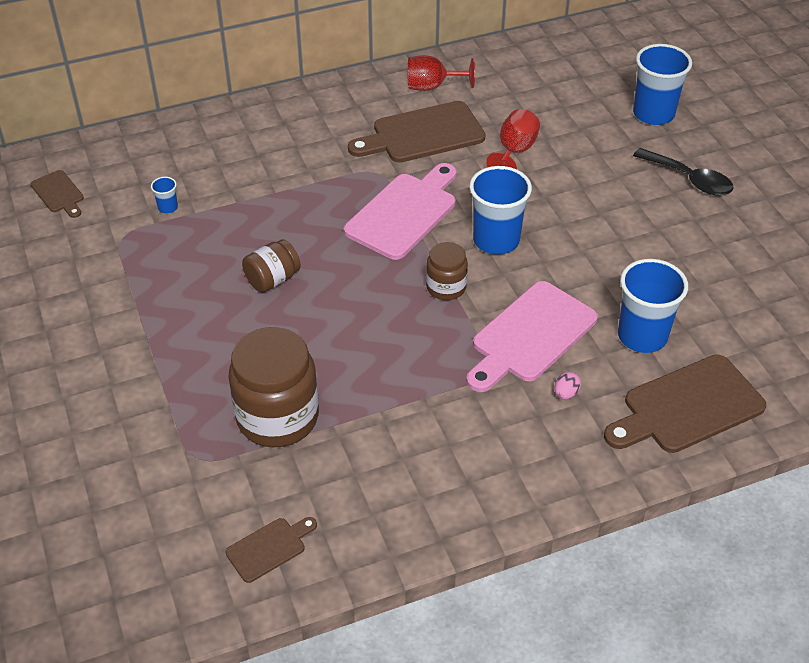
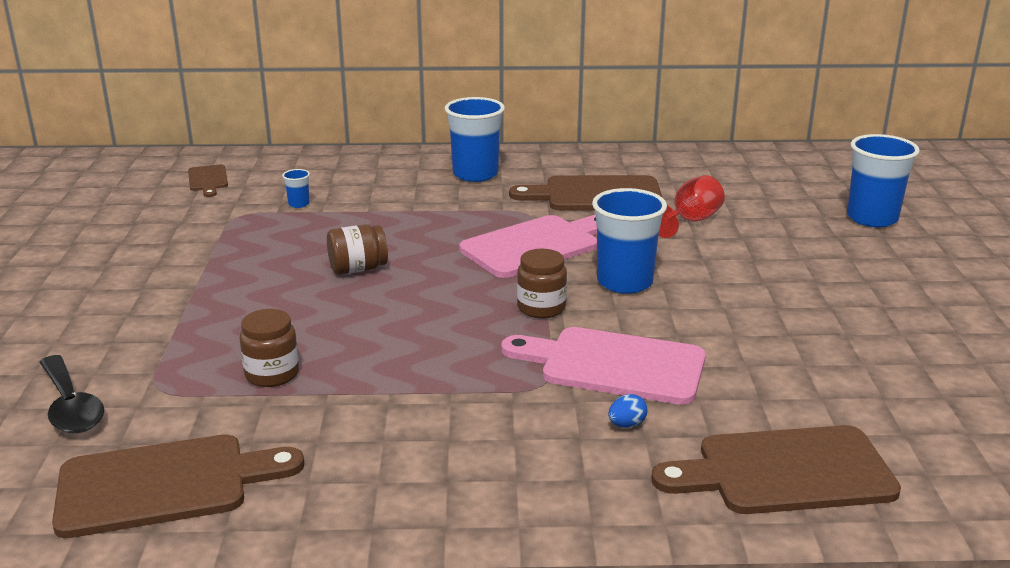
camera: 20 degrees right, 20 degrees down
brown cutting board [226,517,317,583] -> brown cutting board [52,434,304,538], size x1.95
brown jar [229,327,319,447] -> brown jar [239,309,299,387], size x0.53
red goblet [408,55,475,91] -> none
pink cutting board [466,281,598,392] -> pink cutting board turned 45 degrees clockwise [501,327,706,405]
pink egg [554,372,581,400] -> blue egg [608,394,647,428]
blue cup [618,259,688,353] -> blue cup moved to [445,97,505,182]
black spoon [633,148,734,195] -> black spoon moved to [39,355,104,433]

